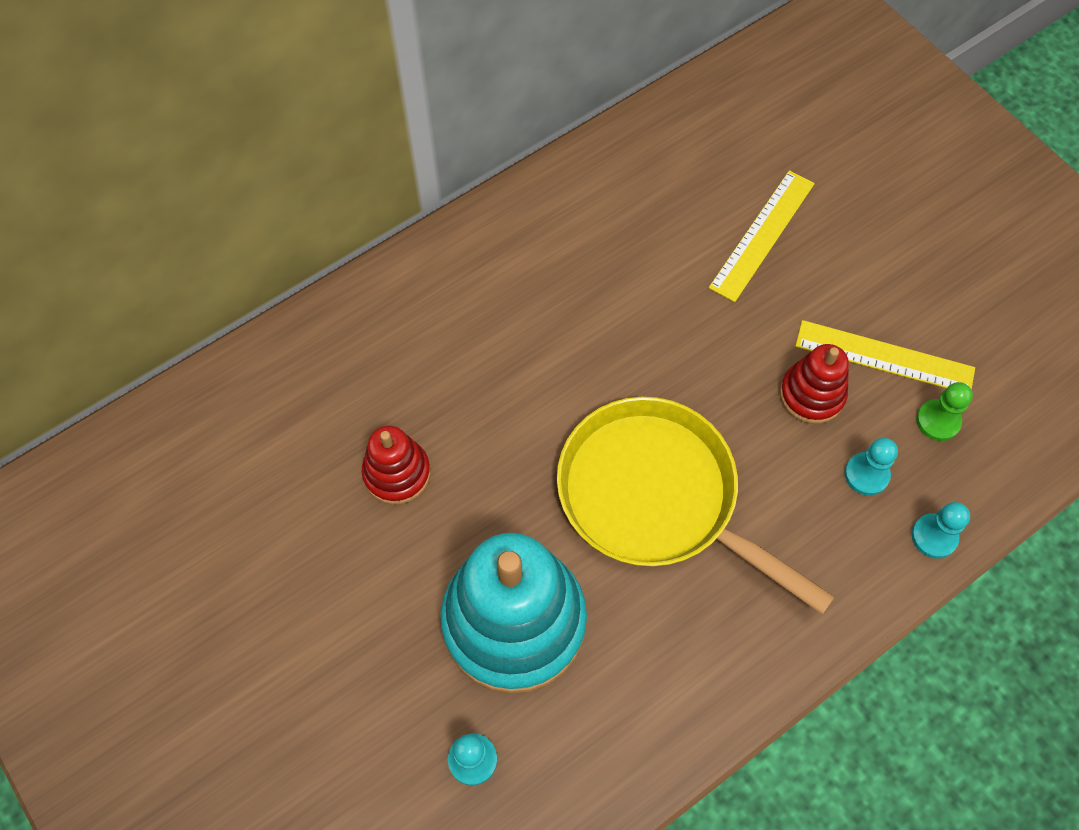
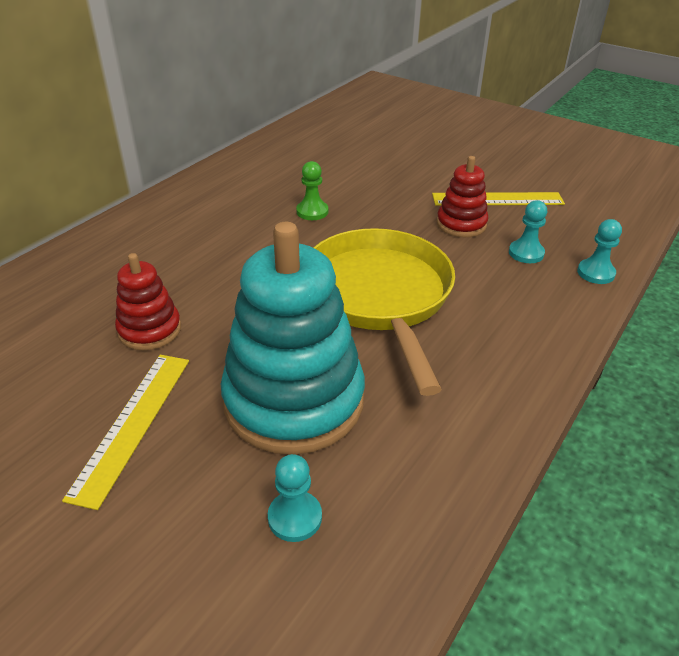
camera: 20 degrees left, 25 degrees down
yellow pan [557,397,835,615] -> yellow pan turned 60 degrees clockwise [313,228,455,396]
yellow ruler [709,170,815,302] -> yellow ruler moved to [62,355,189,510]
green pawn [916,382,973,441] -> green pawn moved to [296,161,328,220]

